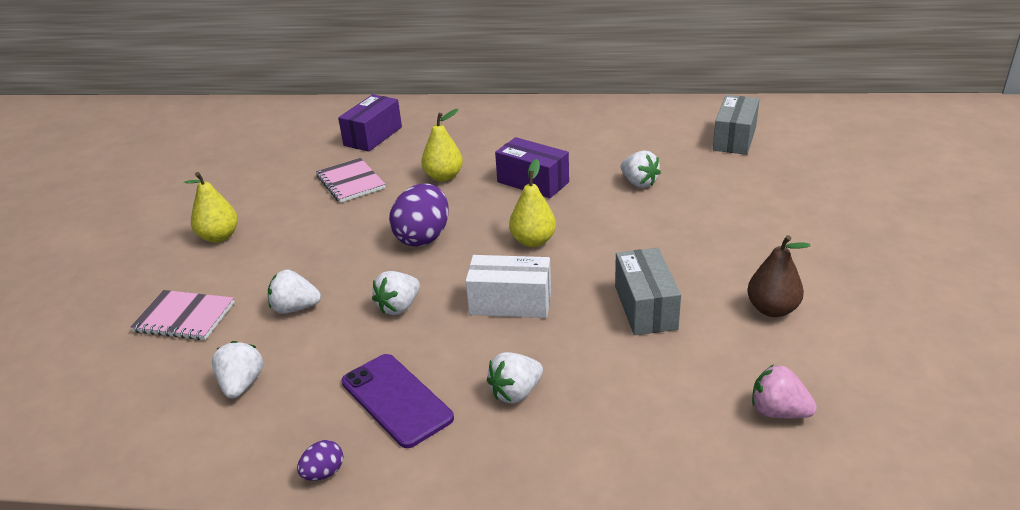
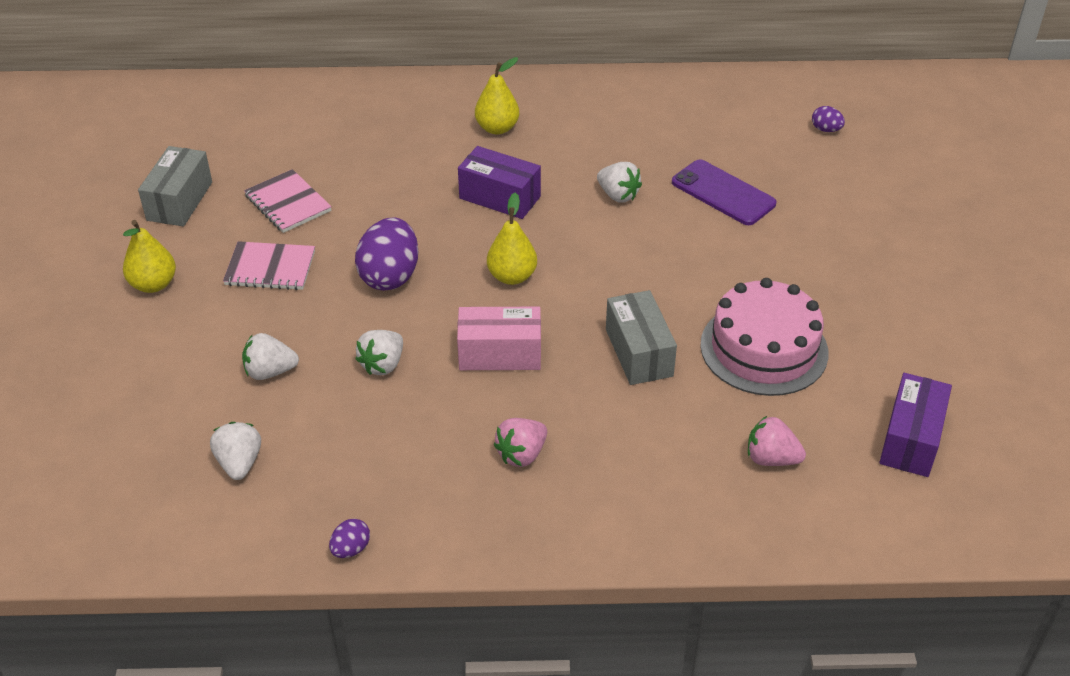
camera: 10 degrees left, 10 degrees up
pink notebook [130,290,235,340] -> pink notebook moved to [223,241,315,290]
purple box [338,94,402,152] -> purple box moved to [879,373,952,477]
purple phone [342,354,454,448] -> purple phone moved to [672,159,777,225]
yellow pear [421,109,463,182] -> yellow pear moved to [475,57,519,135]
white box [466,255,551,318] -> pink box [457,307,541,370]
white strawberry [487,352,543,404] -> pink strawberry [494,418,547,467]
grey box [713,95,760,155] -> grey box moved to [138,146,212,226]
brown pear [747,235,811,317] -> pink cake [700,278,829,396]
none -> purple egg [812,106,845,132]

